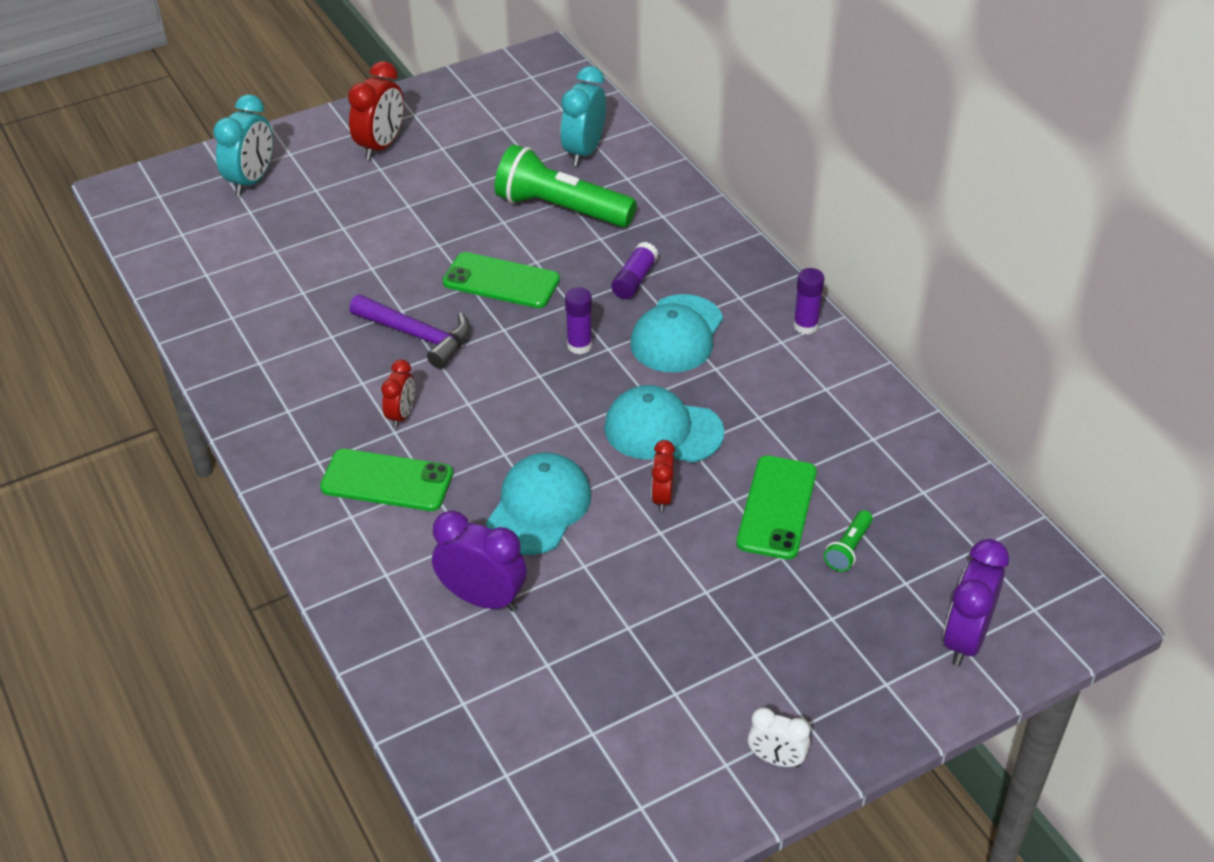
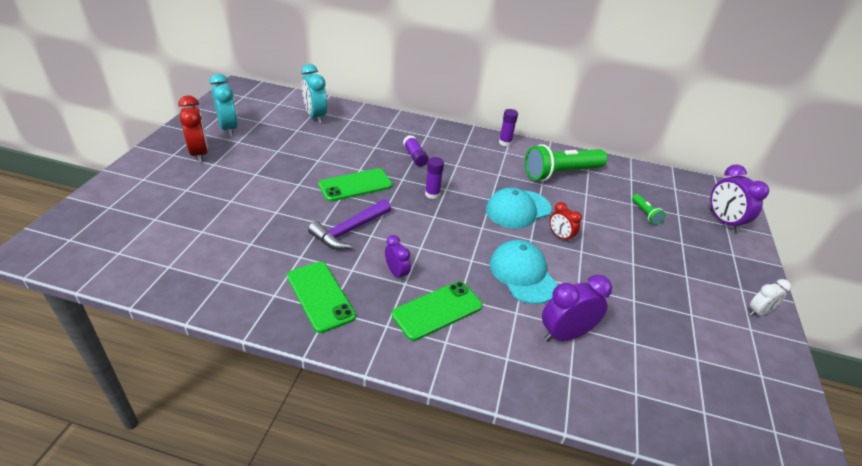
camera: 50 degrees left, 5 degrees down
turquoise clock [213,94,273,196] -> turquoise clock moved to [210,74,238,137]
purple hammer [350,294,470,369] -> purple hammer turned 150 degrees clockwise [308,199,391,250]
red clock [381,360,415,428] -> purple clock [385,235,411,282]
green flashlight [495,144,636,227] -> green flashlight moved to [525,144,607,181]
turquoise cap [630,294,723,372] -> none
green phone [736,455,817,560] -> green phone moved to [287,262,356,333]

